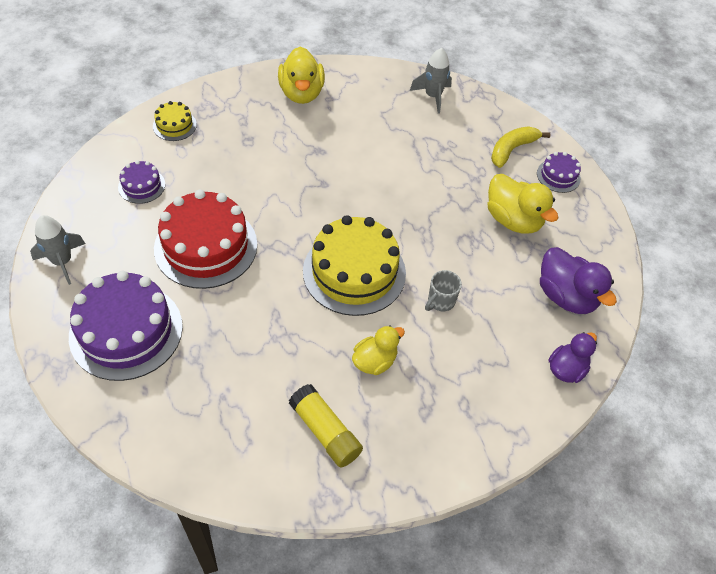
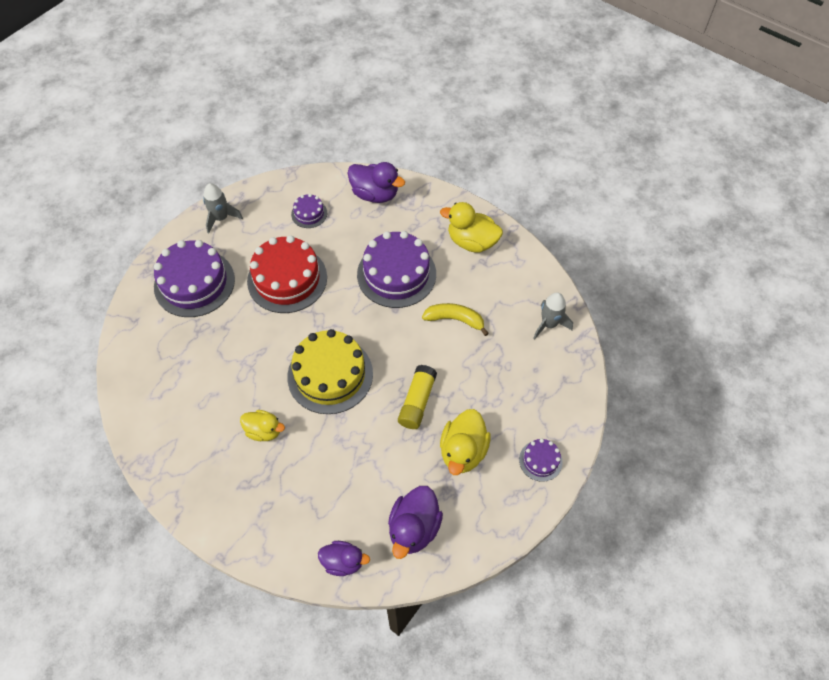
camera: 60 degrees right, 5 degrees up
yellow cake [153,101,197,141] -> purple duck [348,162,405,203]
yellow duck [278,47,325,104] -> yellow duck turned 60 degrees clockwise [440,202,503,253]
yellow glue stick [289,384,363,467] -> yellow glue stick moved to [398,365,437,429]
grey mug [425,270,462,311] -> none
yellow banana [491,126,551,168] -> yellow banana moved to [422,303,489,336]
none -> purple cake [357,231,436,308]

